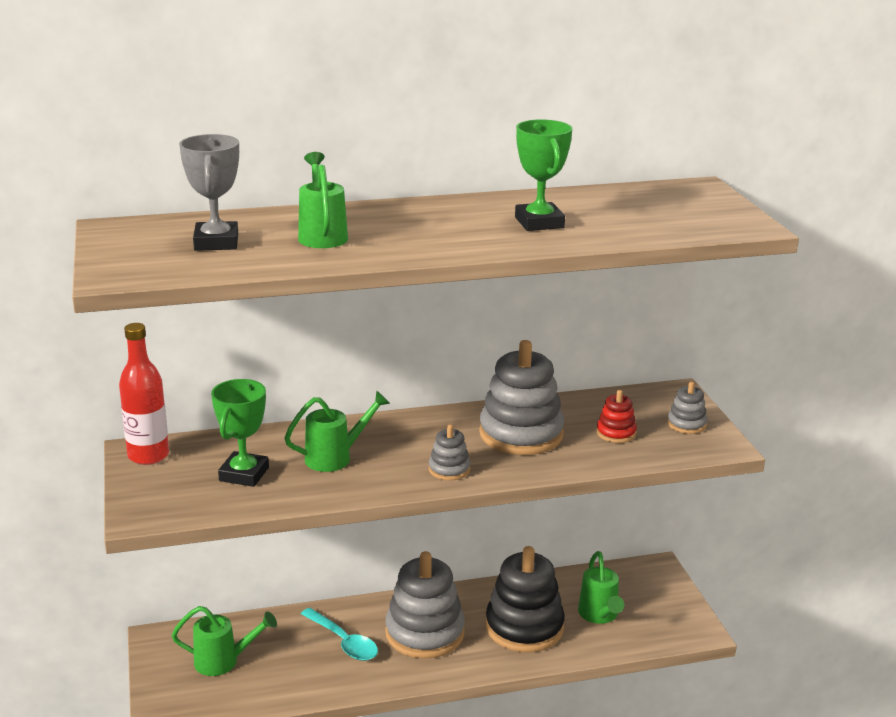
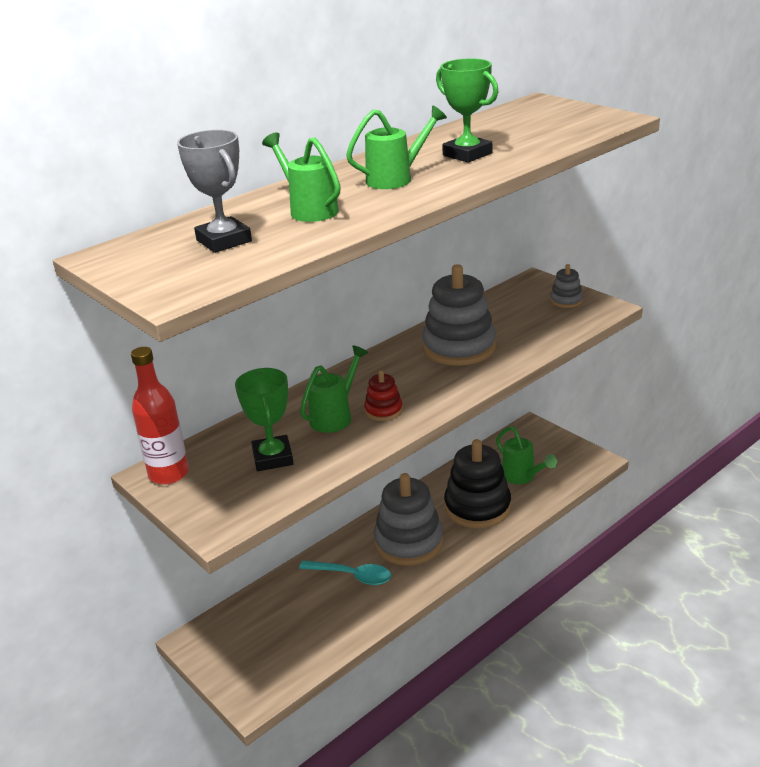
camera: 25 degrees left, 5 degrees up
green watering can [172,606,277,676] -> green watering can moved to [346,105,447,189]
grey stacking toy [429,424,470,480] -> none
red stacking toy [596,390,637,443] -> red stacking toy moved to [364,370,403,421]

